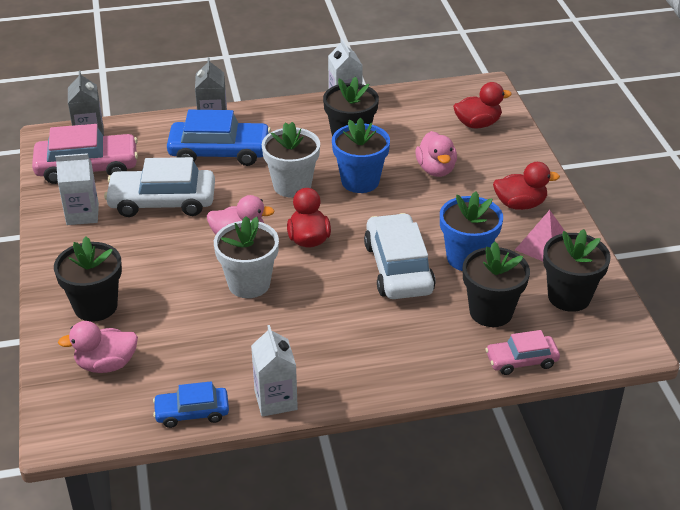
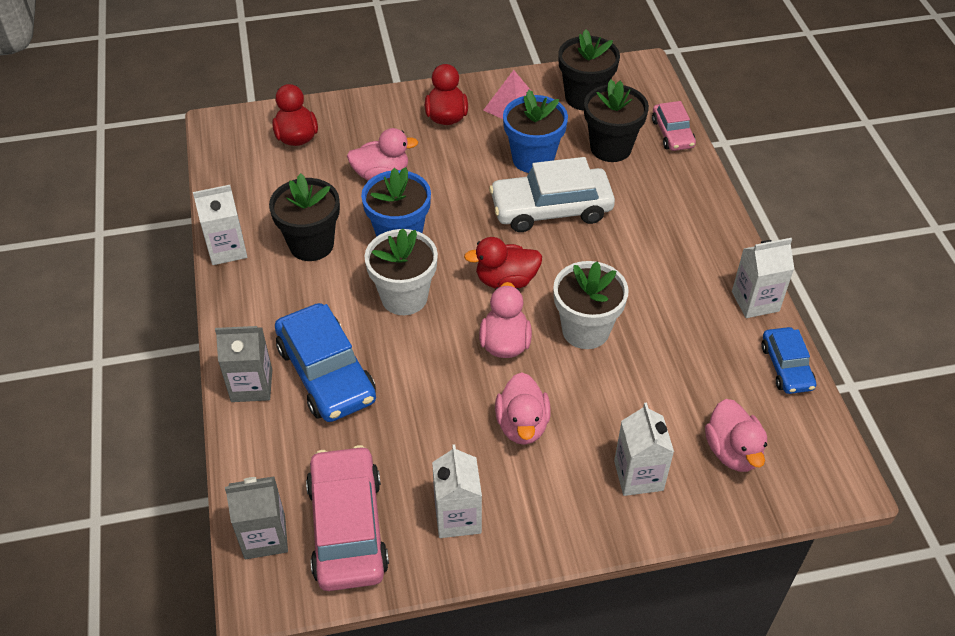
camera: 90 degrees left, 10 degrees up
black flower pot [54,236,122,322] -> white carton [614,402,674,496]
white car [104,157,215,217] -> none
blue car [167,110,271,166] -> blue car turned 150 degrees clockwise [275,303,376,422]
none -> pink duck [495,372,551,445]

